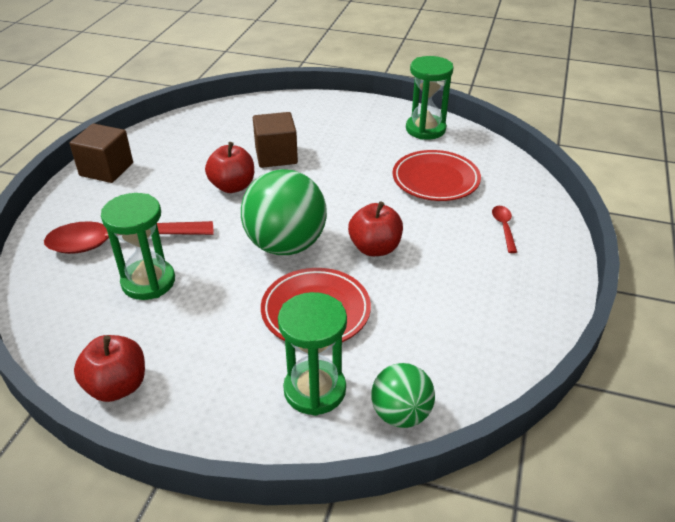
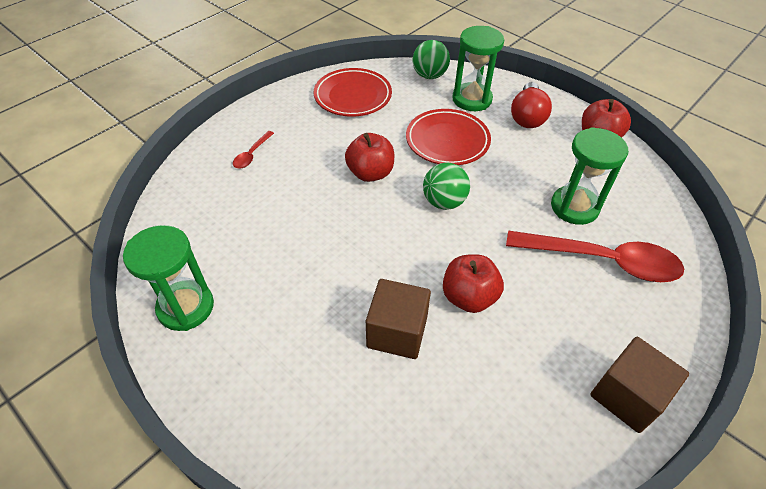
camera: 155 degrees left, 10 degrees up
green ball [241,169,327,255] -> green ball [423,163,470,210], size x0.58
red plate [393,150,481,201] -> red plate moved to [314,68,392,117]
none -> red light bulb [511,82,552,128]

